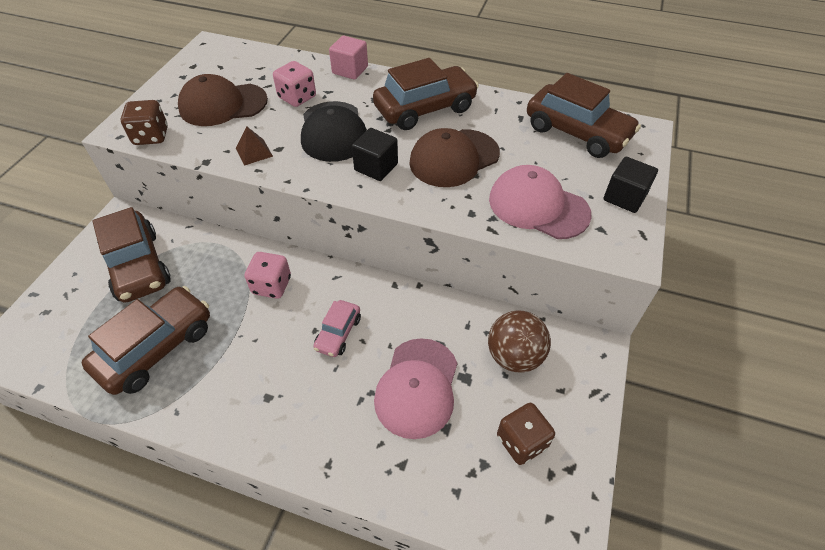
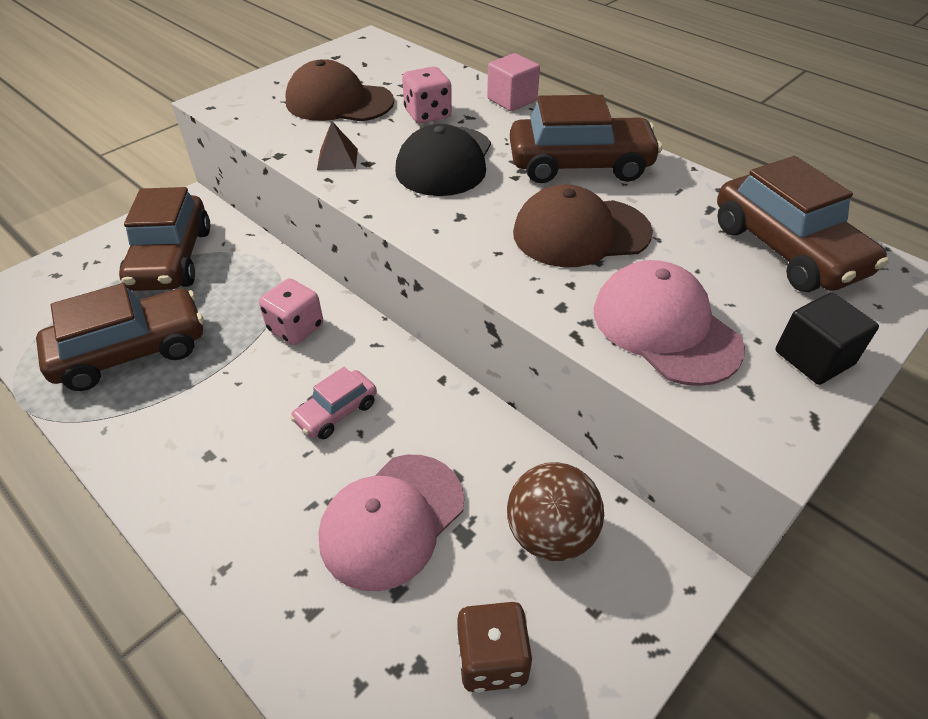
camera: 25 degrees right, 5 degrees down
brown dice [121,100,168,145] -> none
black cube [352,128,398,181] -> none

